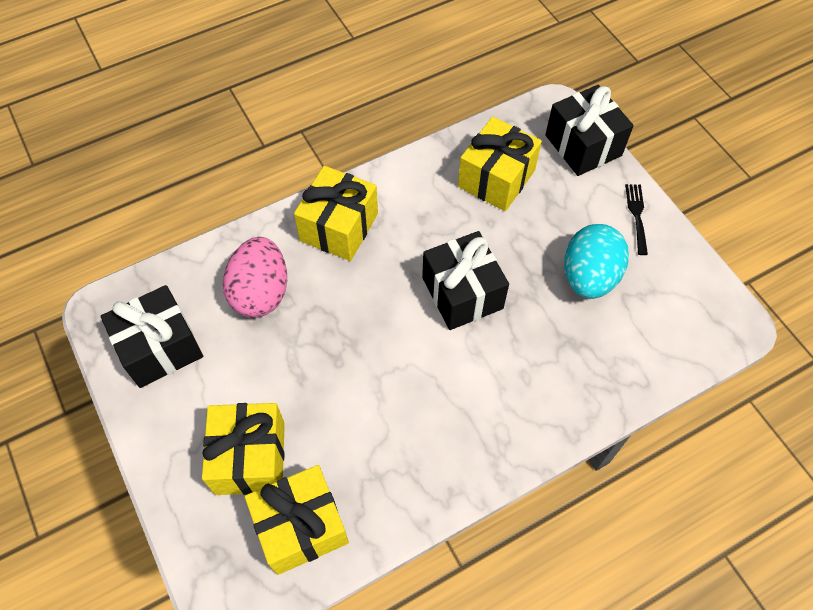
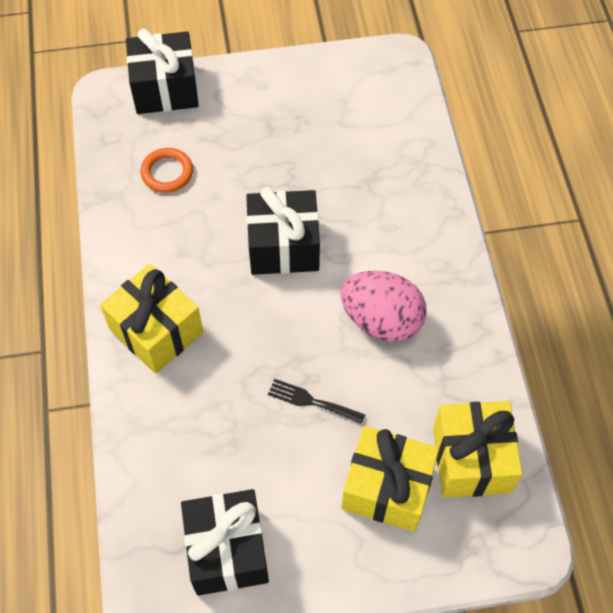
camera: 70 degrees left, 0 degrees up
pink egg [223,237,287,318] -> pink egg moved to [340,271,426,342]
yellow gift [458,117,542,211] -> orange ring [140,148,193,193]
turquoise egg [564,224,629,299] -> none
black fork [625,184,648,255] -> black fork moved to [268,379,365,424]

